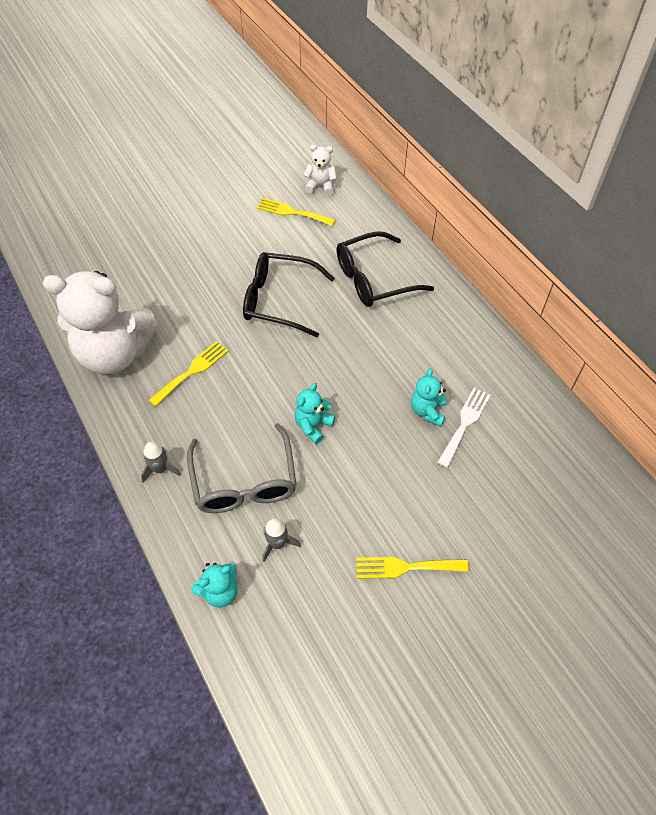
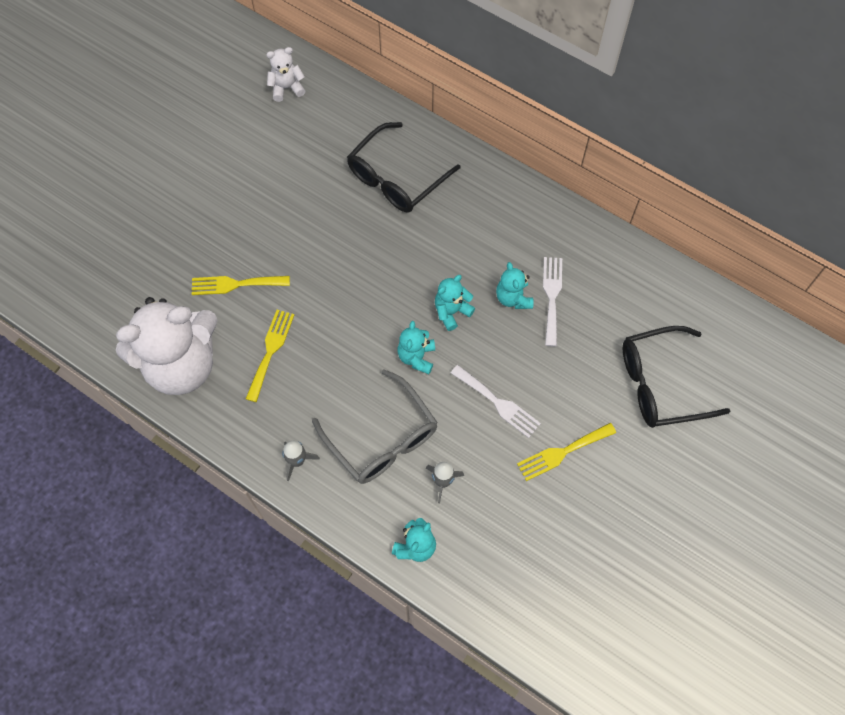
camera: 25 degrees left, 10 degrees up
black glasses [243,252,335,337] -> black glasses moved to [623,326,730,428]
yellow fork [257,198,335,226] -> yellow fork moved to [192,276,290,295]
none -> turquoise teddy bear [435,275,475,331]
none -> white fork [451,365,541,438]

